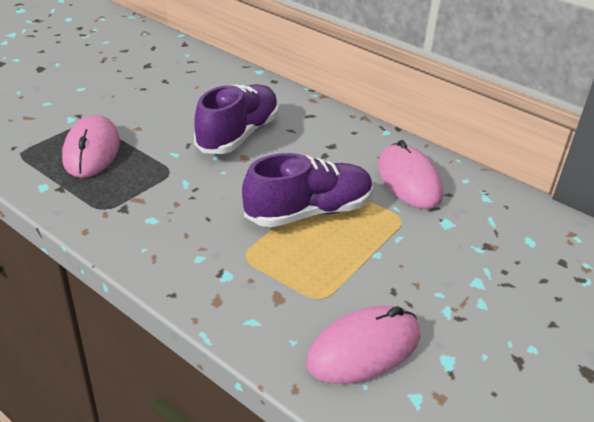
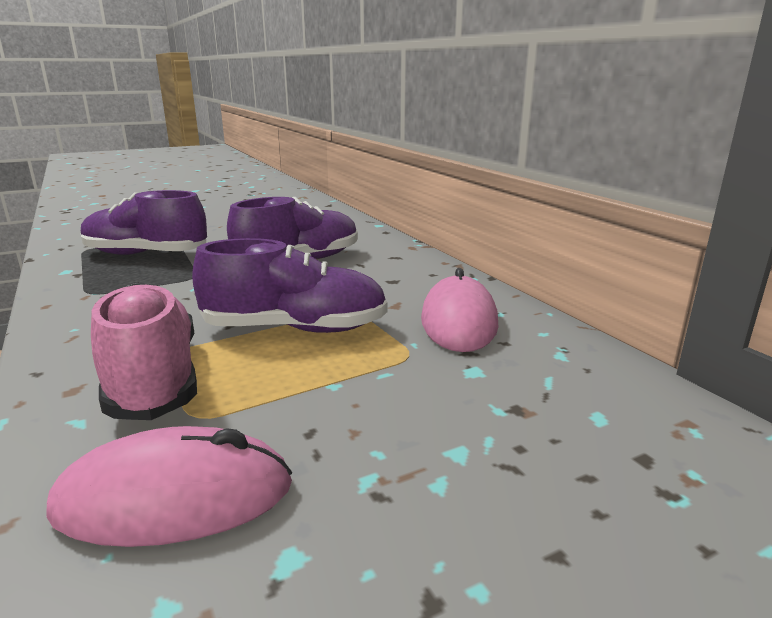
camera: 25 degrees right, 15 degrees down
pink mouse [62,115,120,178] -> purple shoe [81,190,207,255]
none -> pink shoe [91,282,197,420]

